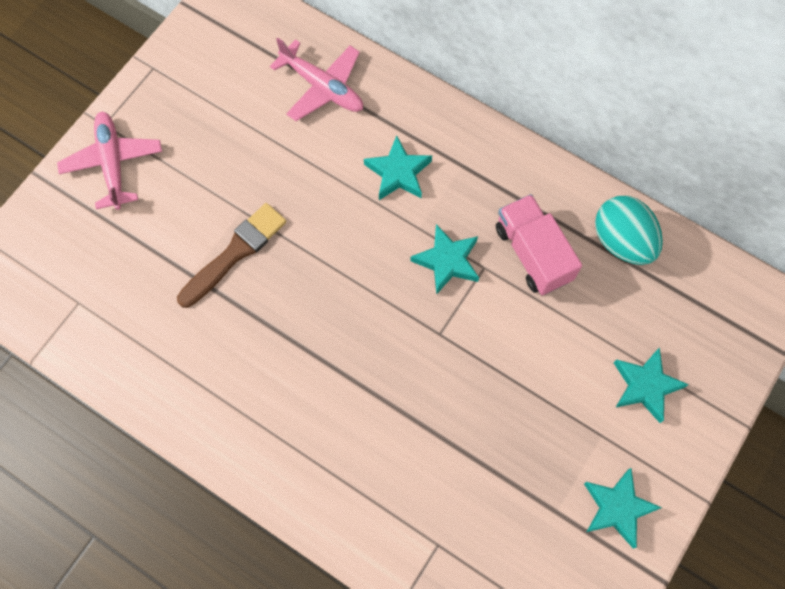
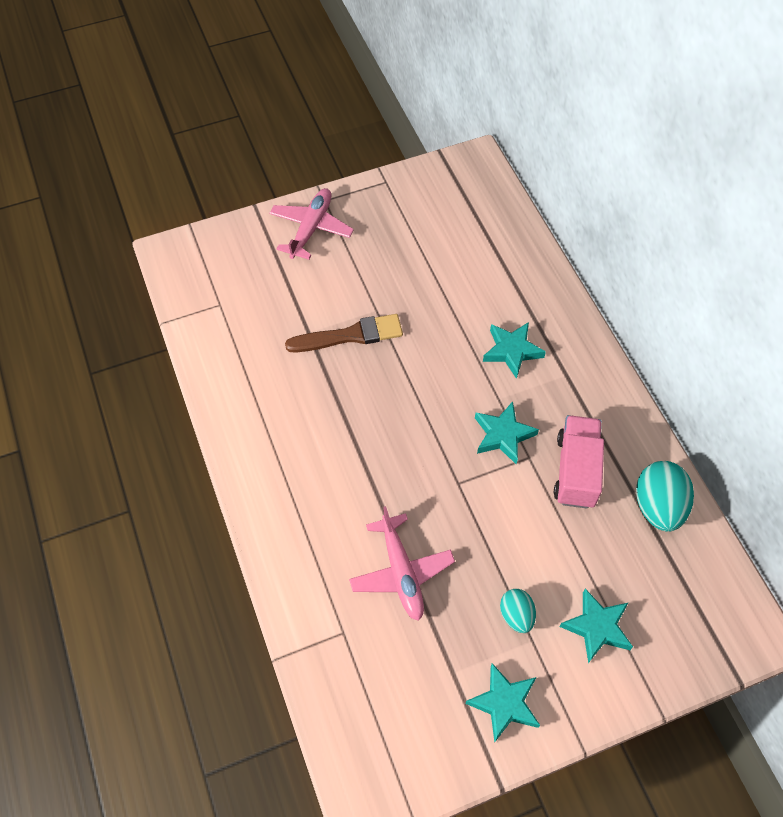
camera: 35 degrees right, 10 degrees down
pink plane [270,38,363,121] -> pink plane moved to [349,506,455,621]
none -> turquoise egg [500,589,536,633]

